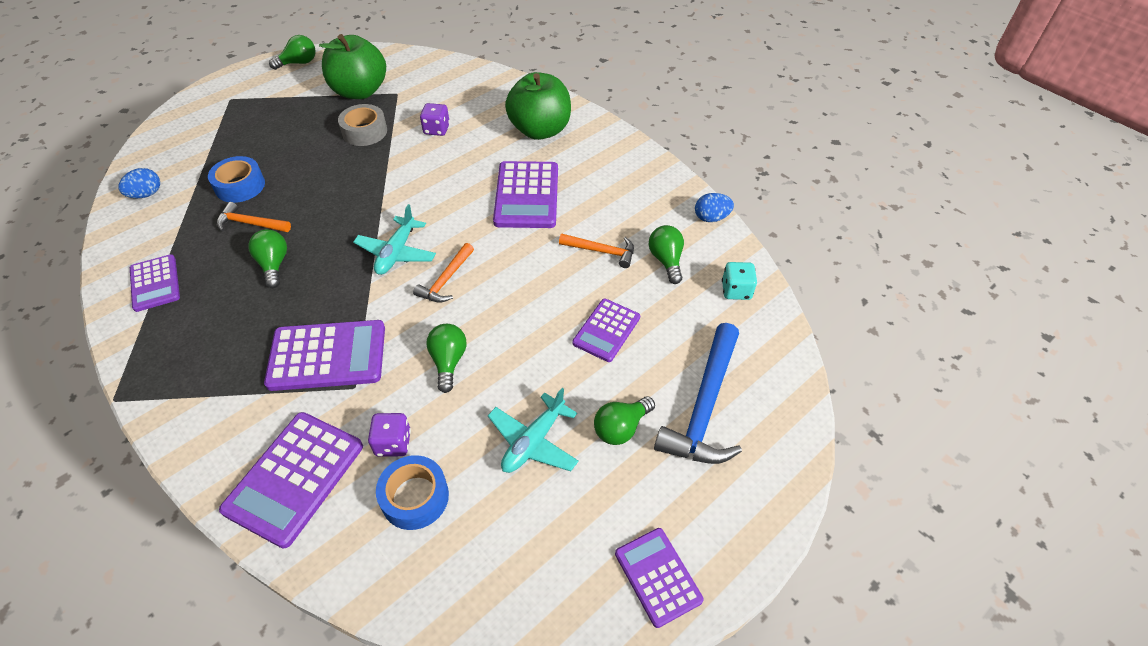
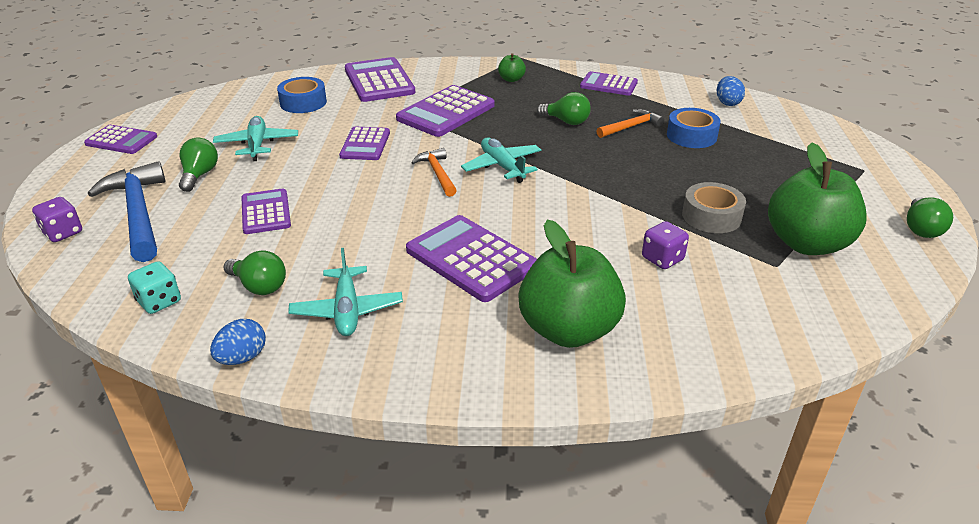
camera: 135 degrees right, 15 degrees down
purple dice [368,413,411,457] -> purple dice moved to [32,197,82,242]
green light bulb [426,324,466,393] -> purple calculator [339,126,390,160]
orange hammer [559,234,634,268] -> none
none -> turquoise plane [288,248,403,336]
none -> green apple [498,53,526,82]

